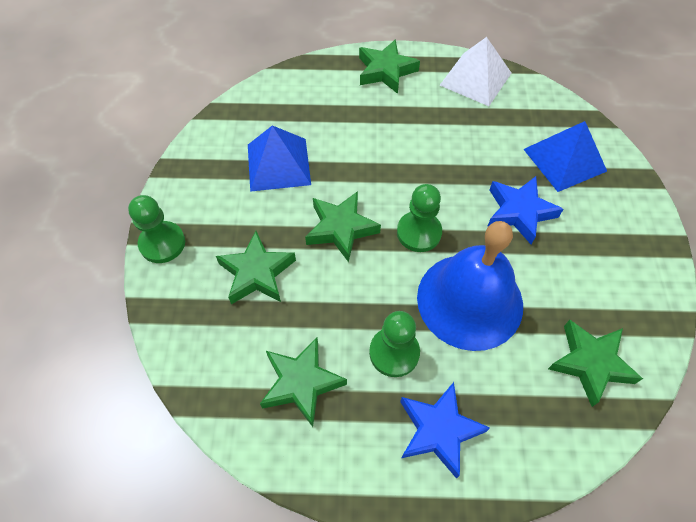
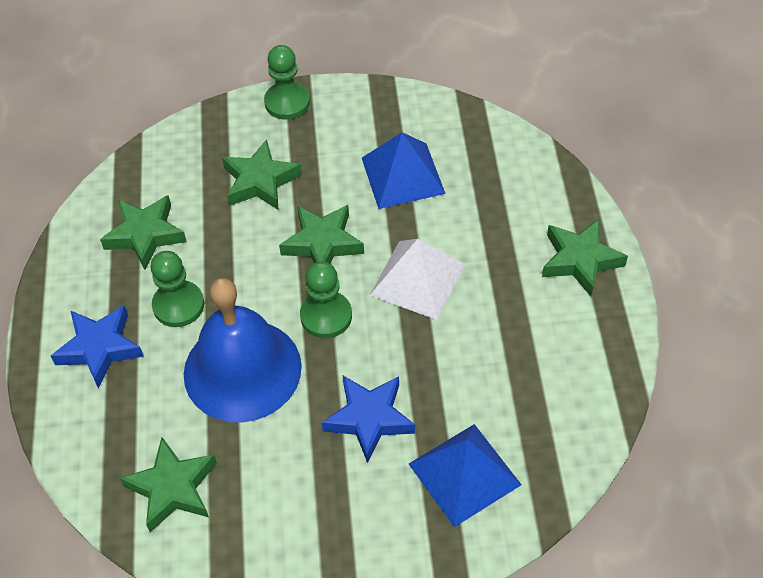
camera: 85 degrees right, 5 degrees down
white pyramid [440,37,511,106] -> white pyramid moved to [370,239,465,320]

